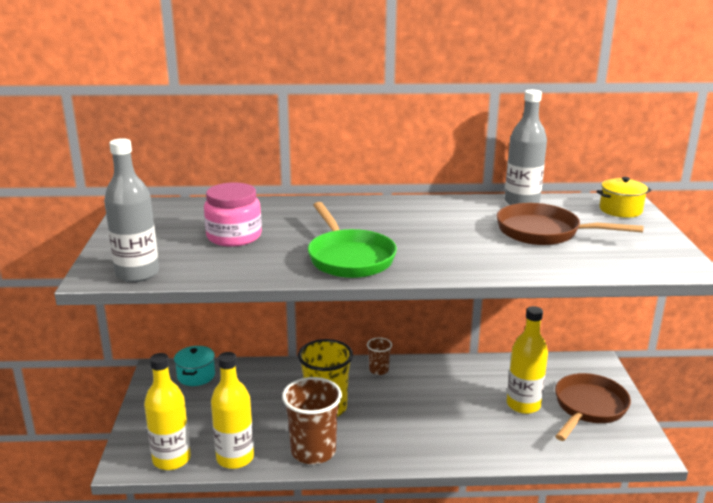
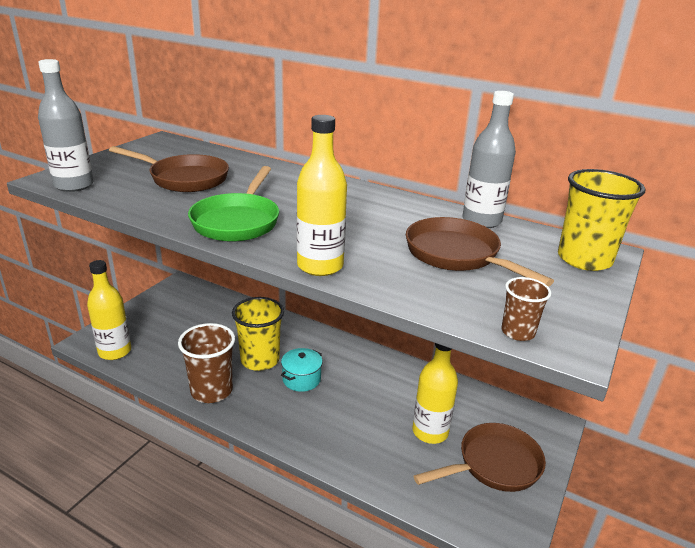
camera: 30 degrees right, 5 degrees up
turquoise pot [174,346,215,386] -> turquoise pot moved to [281,348,323,392]
pink jar [204,182,262,247] -> brown pan [109,146,229,192]
yellow bottle [211,352,254,469] -> yellow bottle moved to [297,115,347,276]
brown cup [367,338,392,375] -> brown cup moved to [501,277,551,341]
yellow pot [596,177,651,218] -> yellow cup [558,169,646,271]

